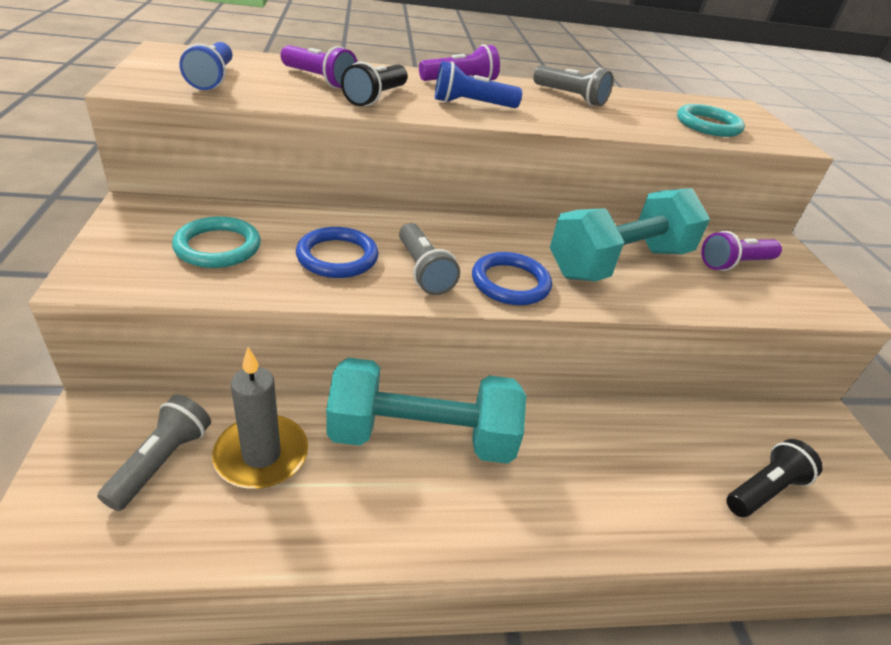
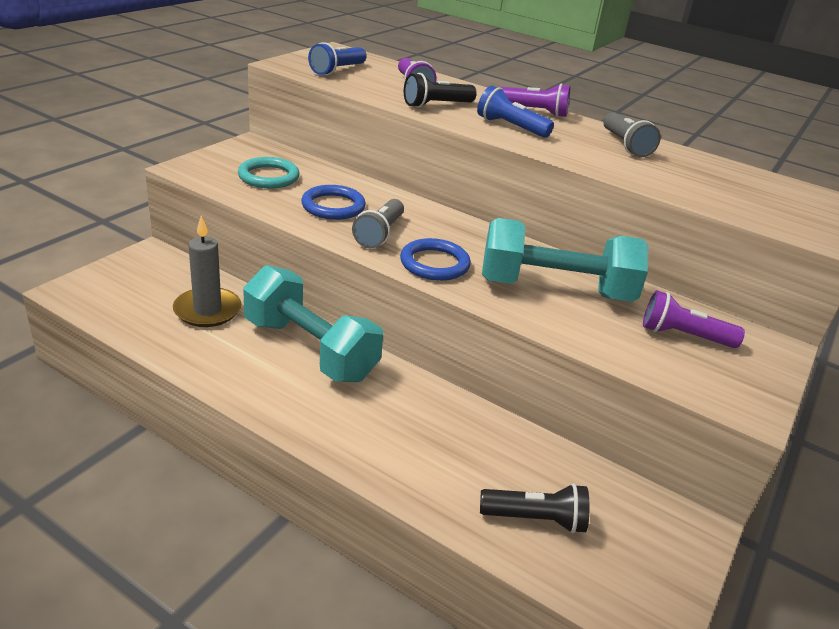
camera: 40 degrees right, 5 degrees down
grey flashlight [97,395,211,511] -> none
turquoise ring [677,104,745,137] -> none

